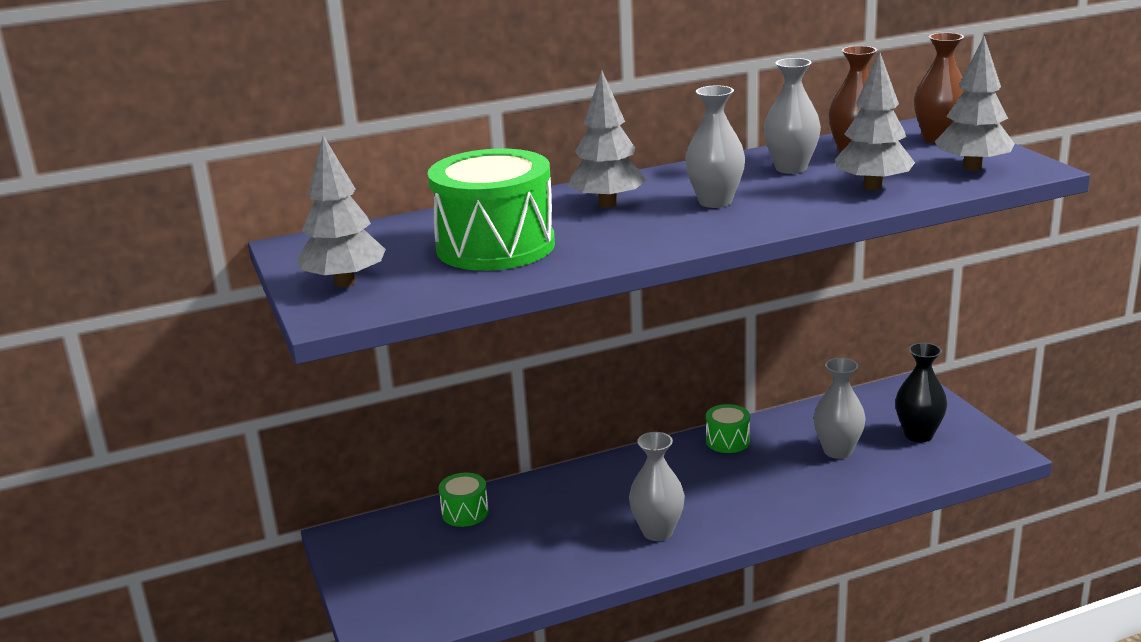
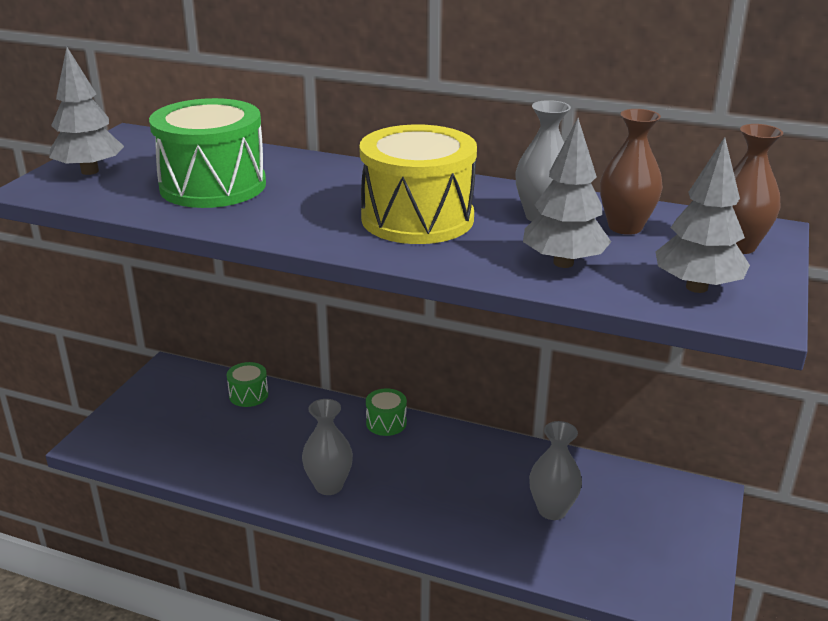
camera: 40 degrees right, 5 degrees up
grey tree [568,70,646,207] -> none
grey vase [685,85,745,208] -> yellow drum [359,125,477,244]
green drum [706,404,750,453] -> green drum moved to [366,389,407,436]
black vase [895,343,947,442] -> none

